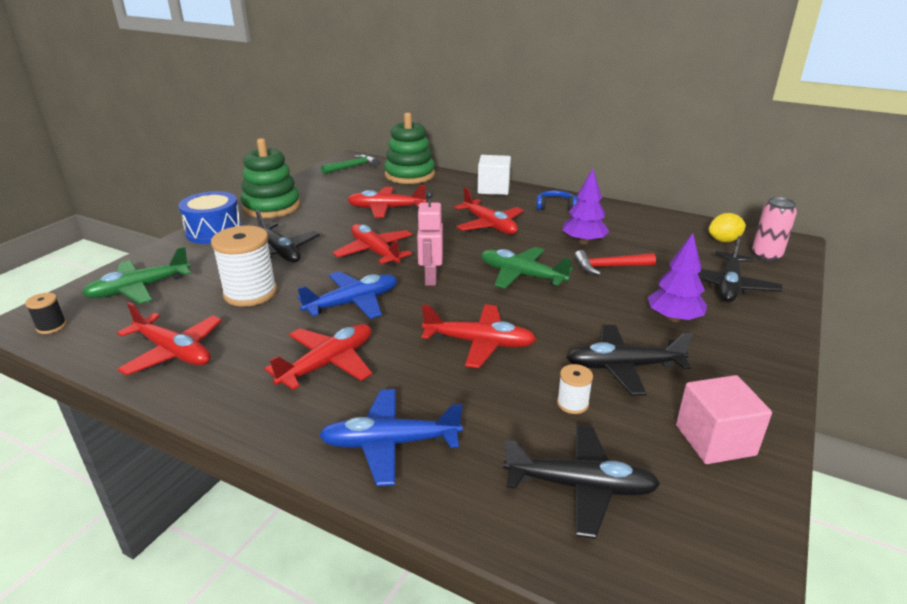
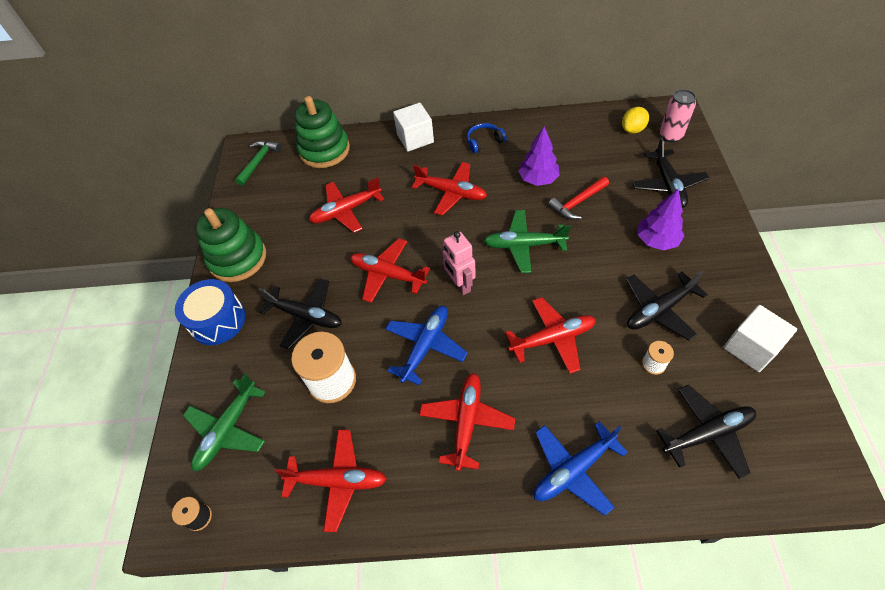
camera: 25 degrees left, 25 degrees up
pink cube [676,375,772,464] -> white cube [724,305,797,372]

